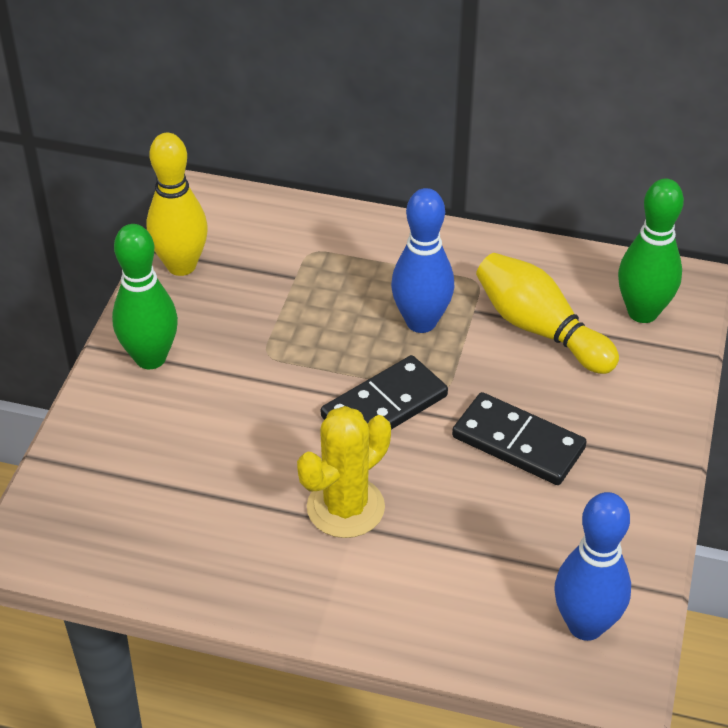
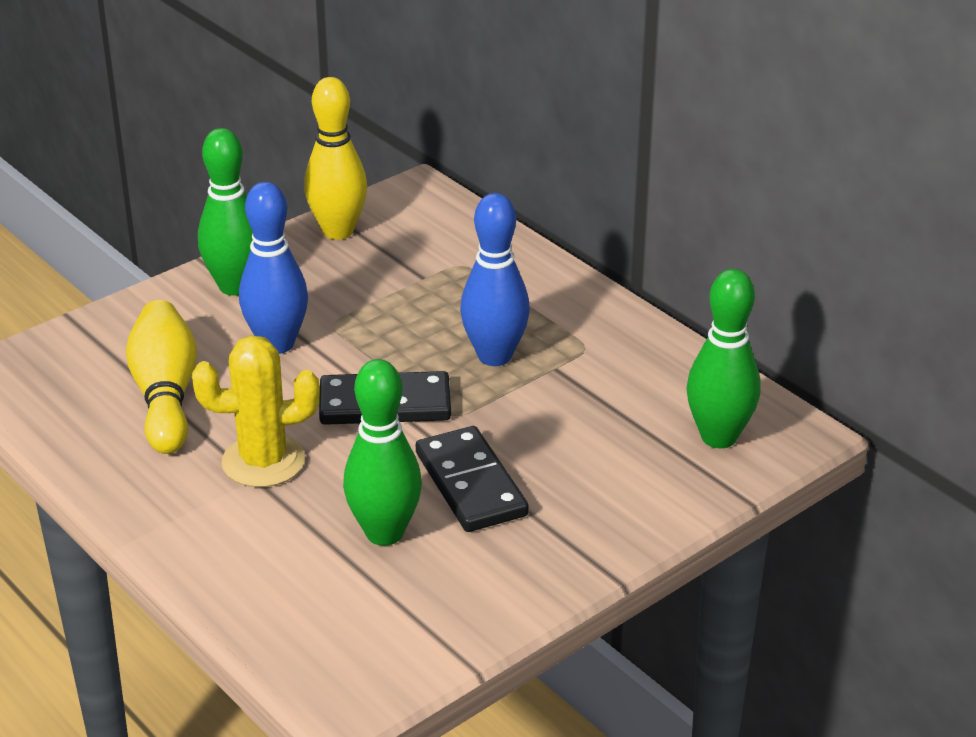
camera: 35 degrees right, 10 degrees down
yellow bowling pin [476,253,619,374] -> yellow bowling pin moved to [126,300,197,454]
blue bowling pin [554,492,631,641] -> blue bowling pin moved to [239,182,308,354]
none -> green bowling pin [343,359,422,546]

